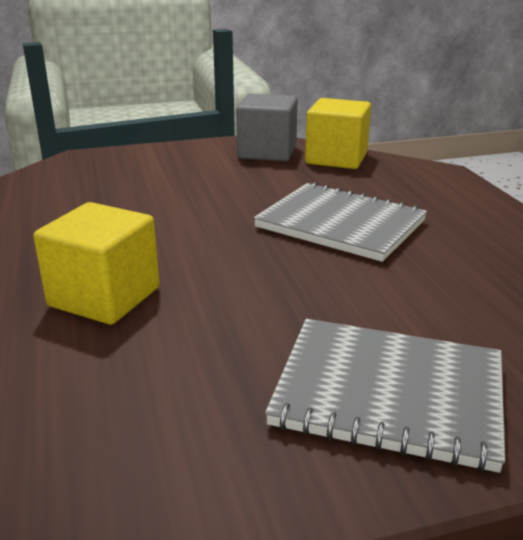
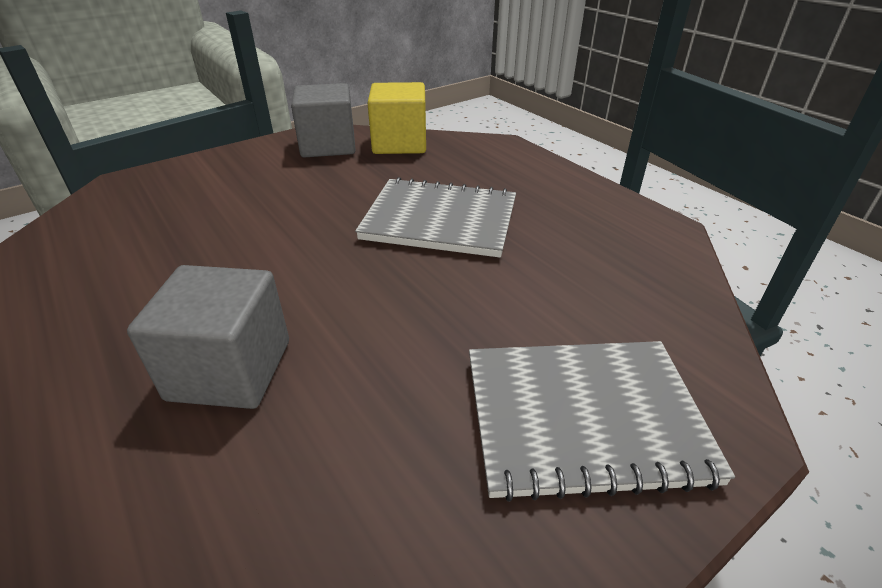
camera: 20 degrees left, 10 degrees up
yellow cube [33,202,160,325] -> grey cube [127,265,289,409]

